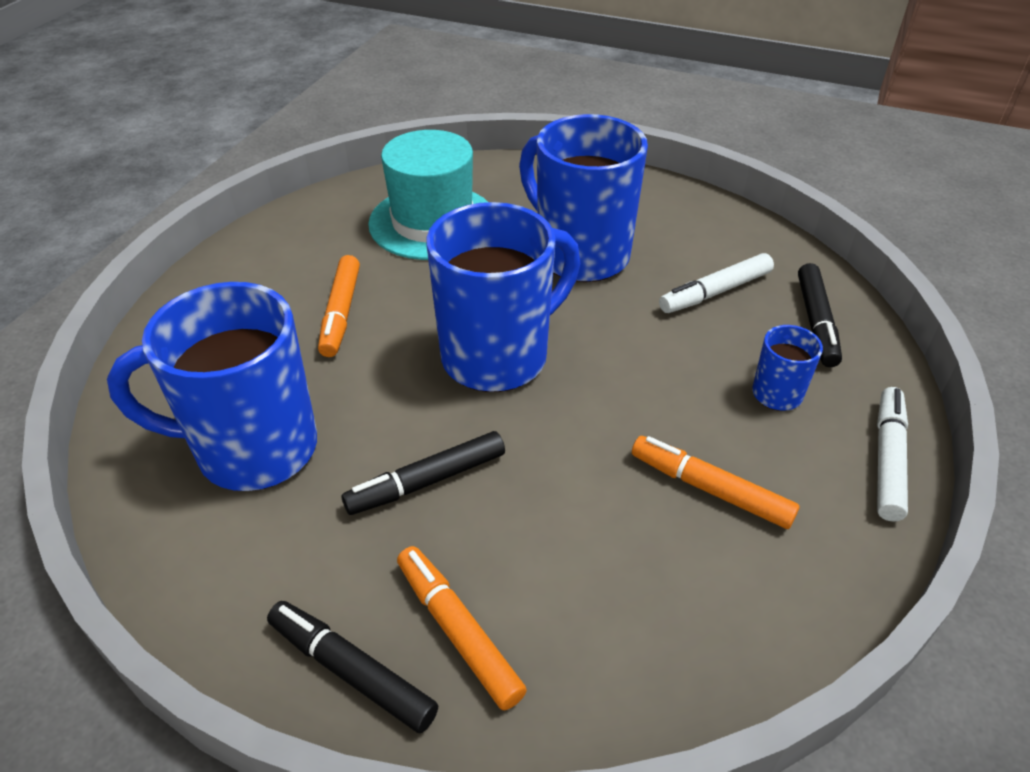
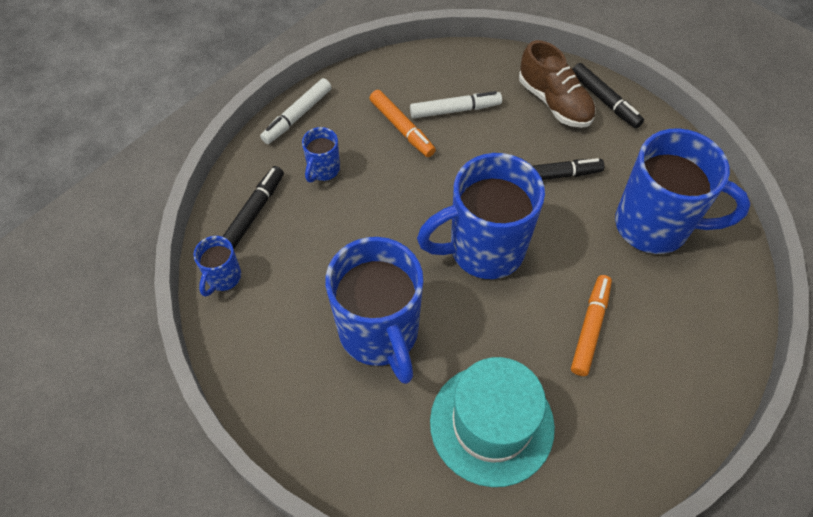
camera: 160 degrees left, 15 degrees up
orange marker [397,546,527,710] -> brown shoe [519,40,596,128]
white marker [659,253,774,313] -> white marker moved to [410,91,502,119]
none -> blue mug [194,236,241,296]

